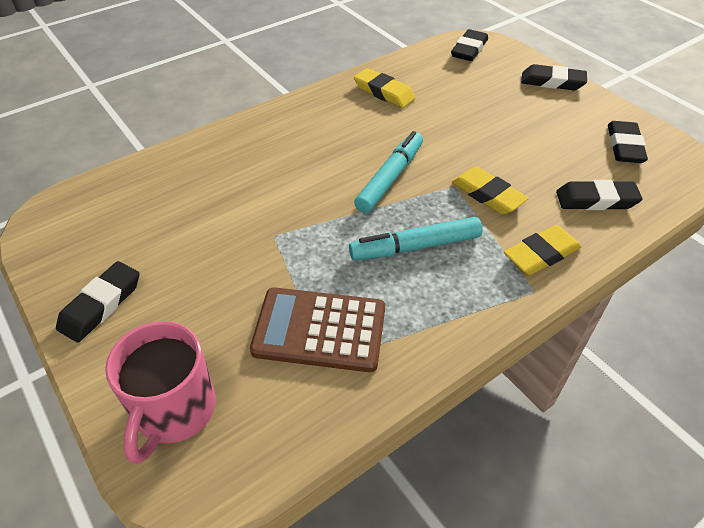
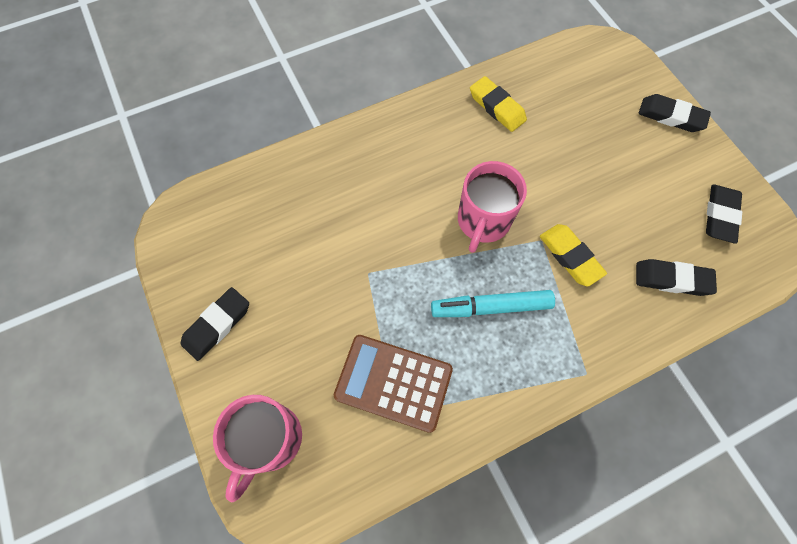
camera: 10 degrees right, 20 degrees up
turquoise marker [354,131,423,213] -> pink mug [458,161,527,253]
black eraser [451,29,488,61] -> none
yellow eraser [504,225,581,275] -> none

